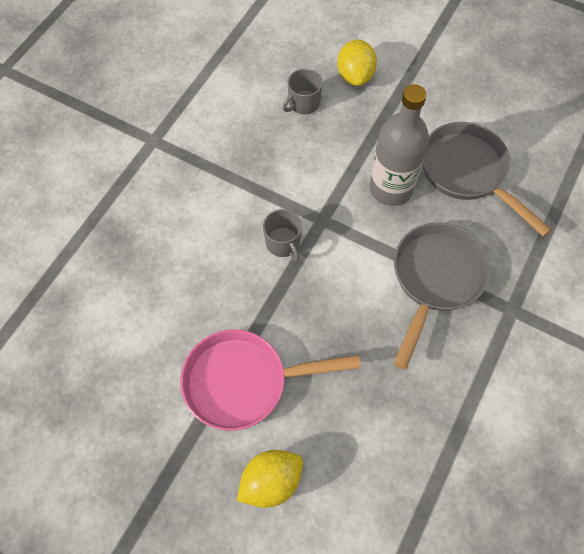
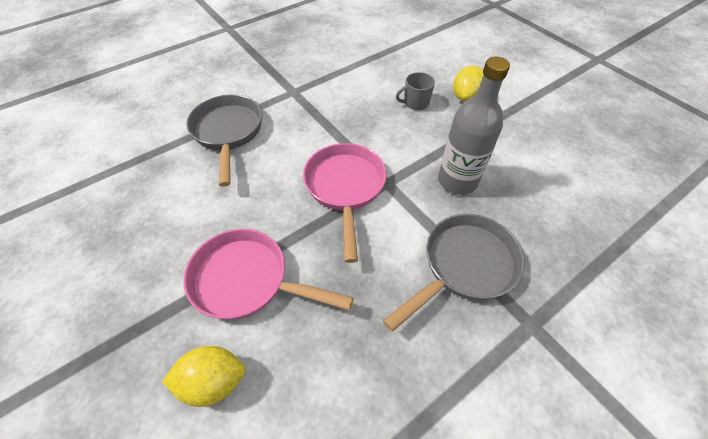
camera: 25 degrees right, 10 degrees down
grey mug [263,209,302,262] -> pink pan [303,143,387,263]
grey pan [422,122,552,237] -> grey pan moved to [186,95,262,187]

